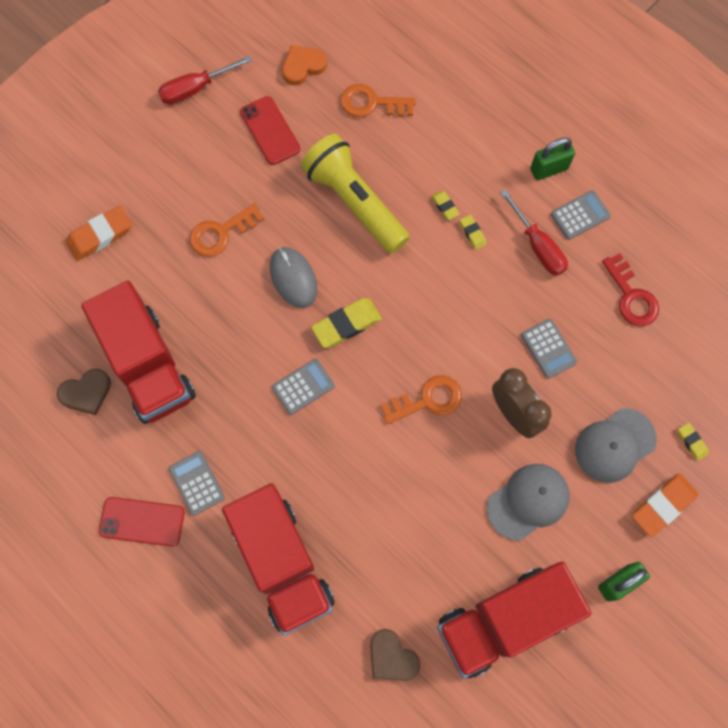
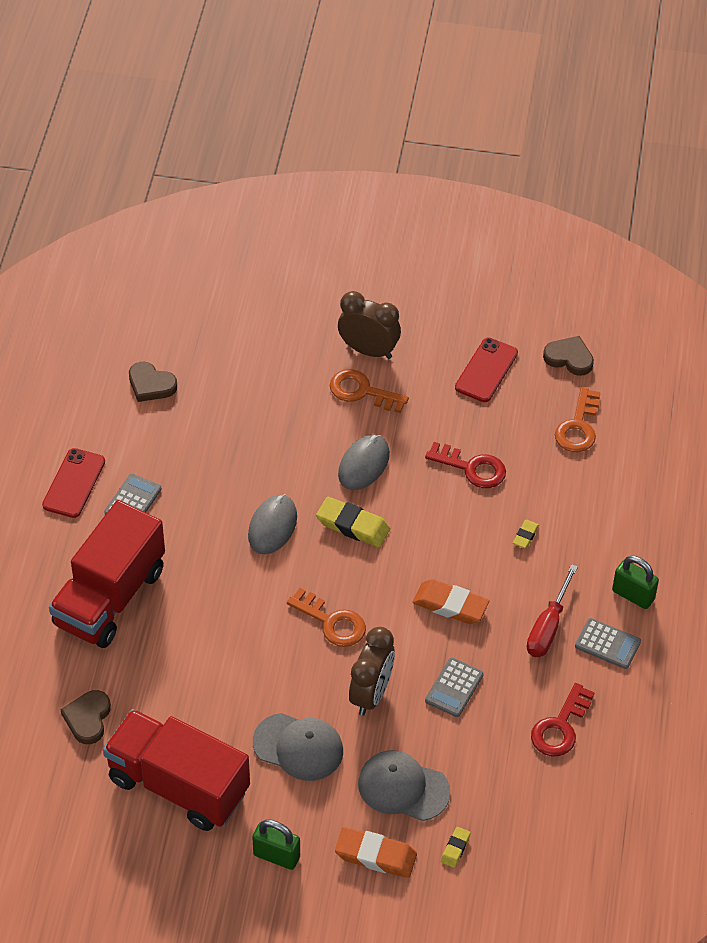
camera: 55 degrees right, 20 degrees down
orange eraser [66,206,132,261] -> orange eraser moved to [412,579,490,624]
red truck [81,281,196,424] -> none
red phone [99,497,185,547] -> red phone turned 45 degrees clockwise [42,448,105,518]
red screwdriver [158,56,252,104] -> none
grey calculator [272,359,335,415] -> grey mouse [248,494,297,554]
orange heart [282,45,327,85] -> brown heart [543,336,594,376]
yellow flashlight [301,134,410,254] -> red key [425,442,506,488]
orange key [340,84,416,117] -> orange key turned 135 degrees counterclockwise [555,387,600,452]
yellow eraser [460,215,487,250] -> none
none -> brown clock [338,291,401,359]

